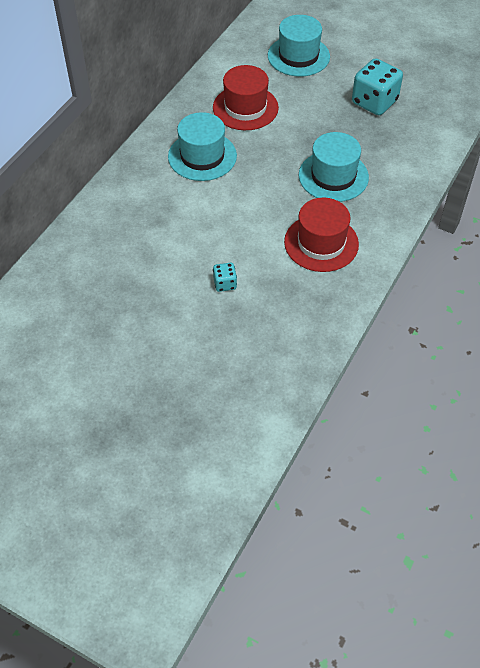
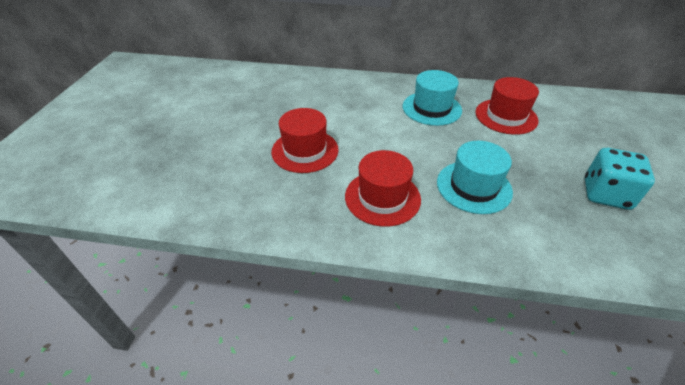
camera: 70 degrees right, 10 degrees down
turquoise dice [213,263,237,292] -> red hat [271,108,339,173]
turquoise hat [268,15,330,77] -> none

